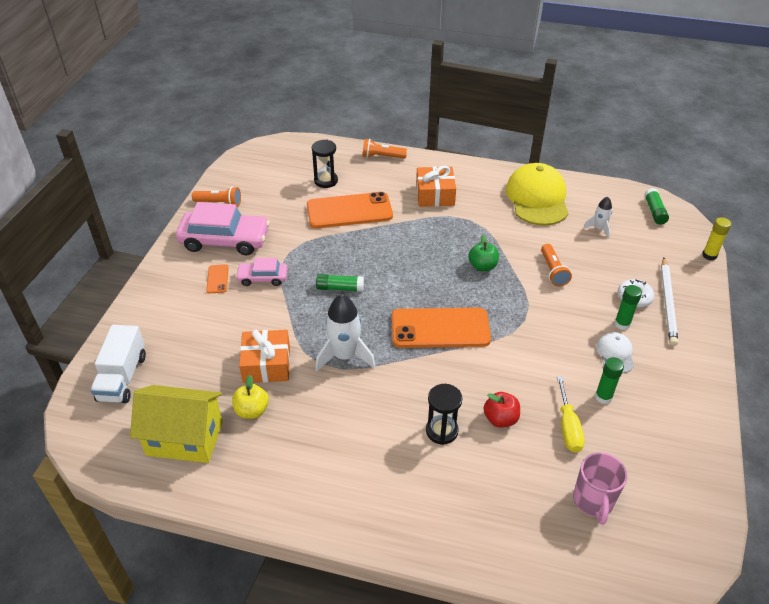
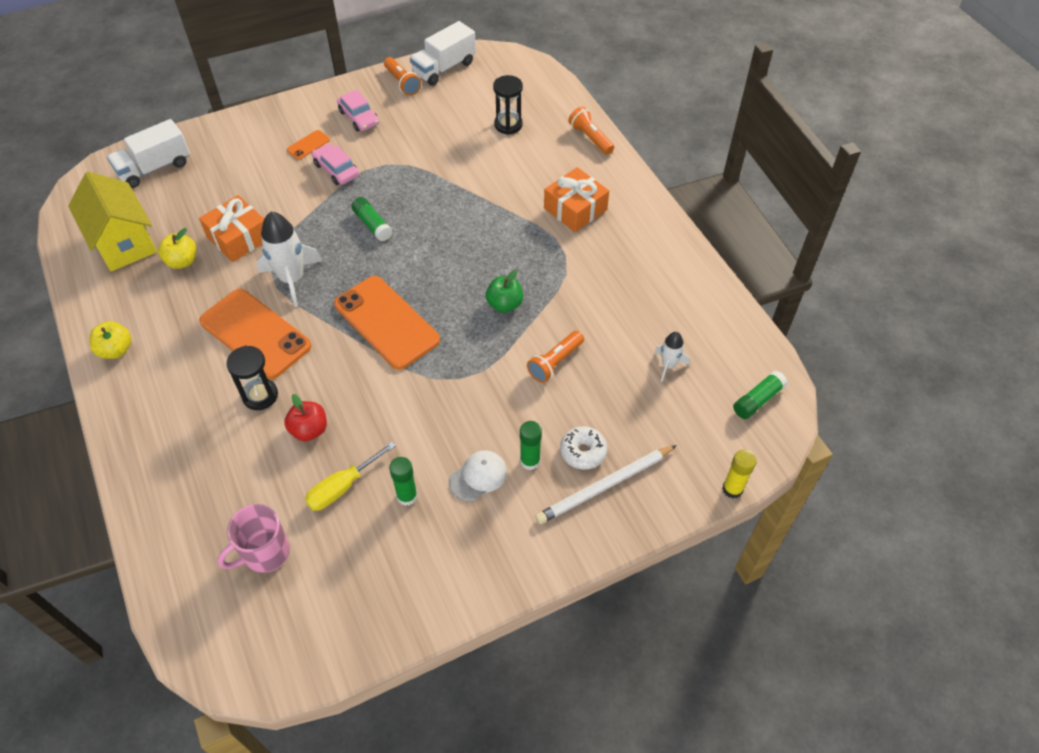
camera: 50 degrees right, 10 degrees up
pink car [176,202,270,255] -> pink car [337,90,379,131], size x0.54
orange phone [307,192,393,228] -> orange phone moved to [199,289,311,379]
yellow cap [506,163,569,226] -> none
none -> yellow apple [89,321,131,359]
none -> white truck [410,21,476,86]

